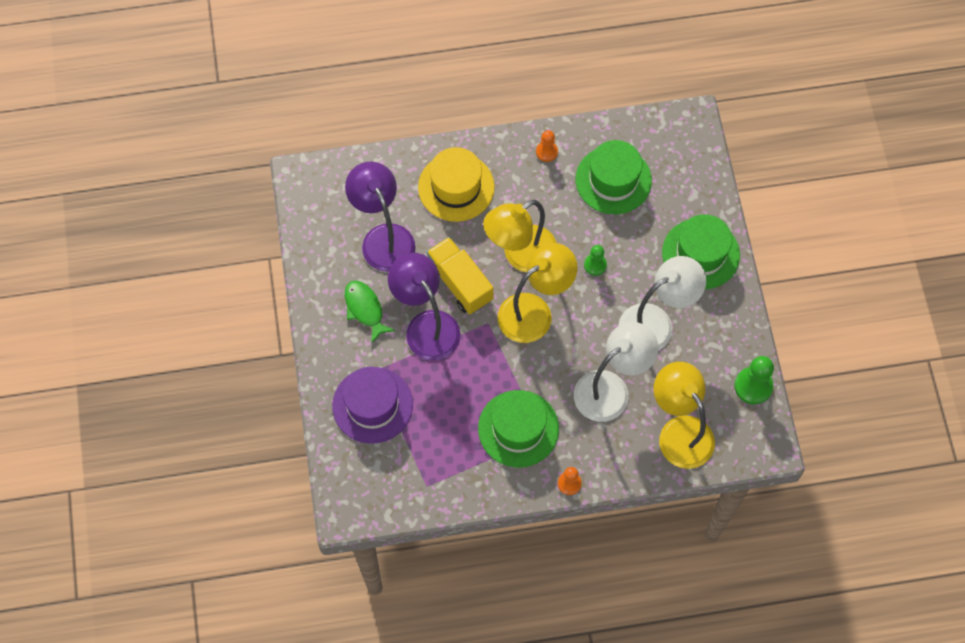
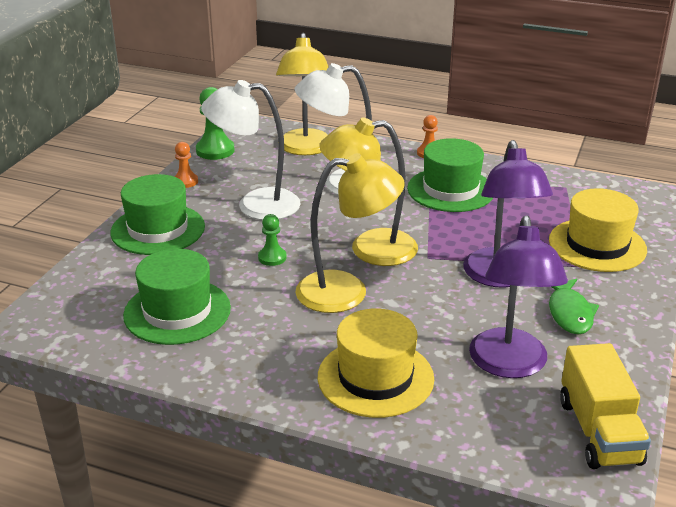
camera: 150 degrees left, 35 degrees down
purple hat [332,367,413,444] -> yellow hat [549,188,647,272]
yellow truck [426,237,494,314] -> yellow truck moved to [560,343,651,469]
orange pawn [536,130,558,162] -> orange pawn moved to [174,142,198,188]

